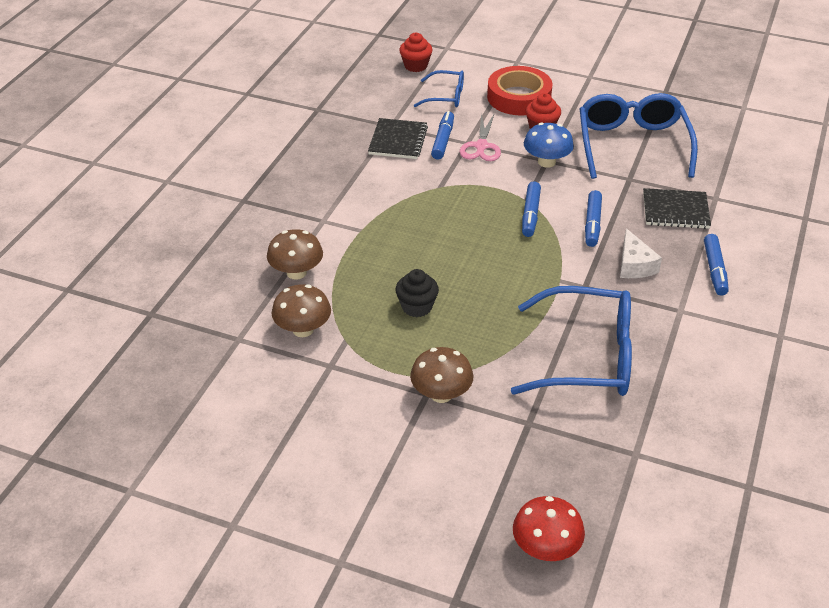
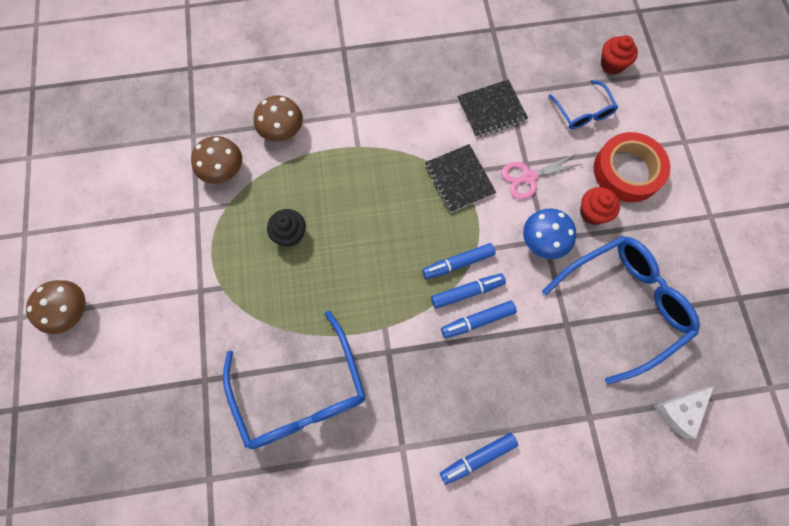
camera: 60 degrees right, 30 degrees up
brown mushroom [410,347,473,403] -> brown mushroom moved to [26,280,86,334]
blue marker [431,111,454,160] -> blue marker moved to [431,273,506,309]
red mushroom [513,496,585,561] -> none
white cheese [620,228,662,278] -> white cheese moved to [654,387,713,439]
black notebook [643,188,711,229] -> black notebook moved to [425,144,496,213]

